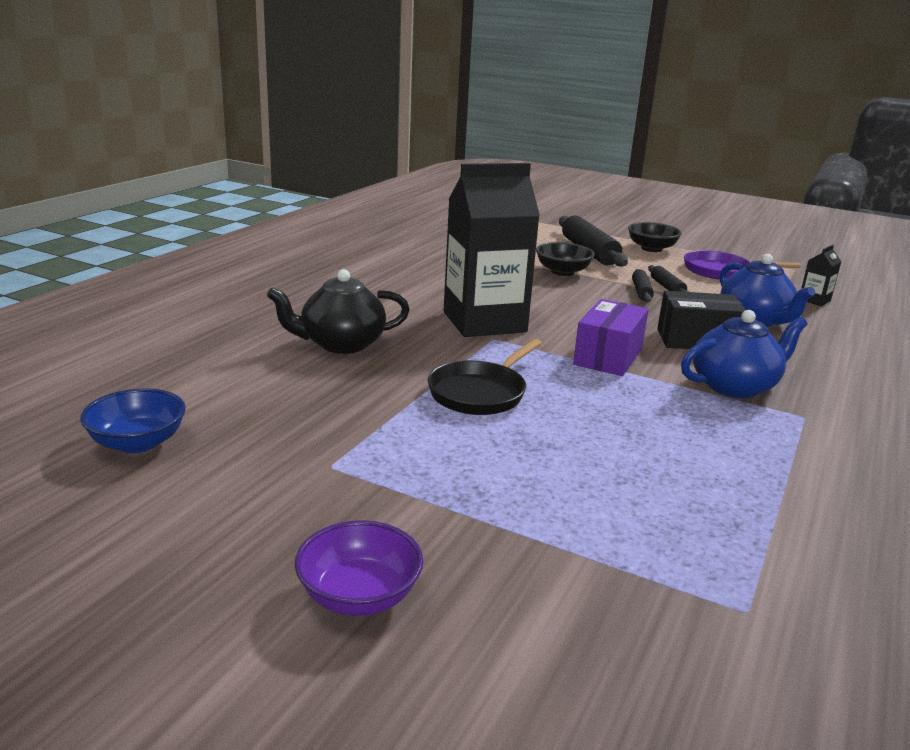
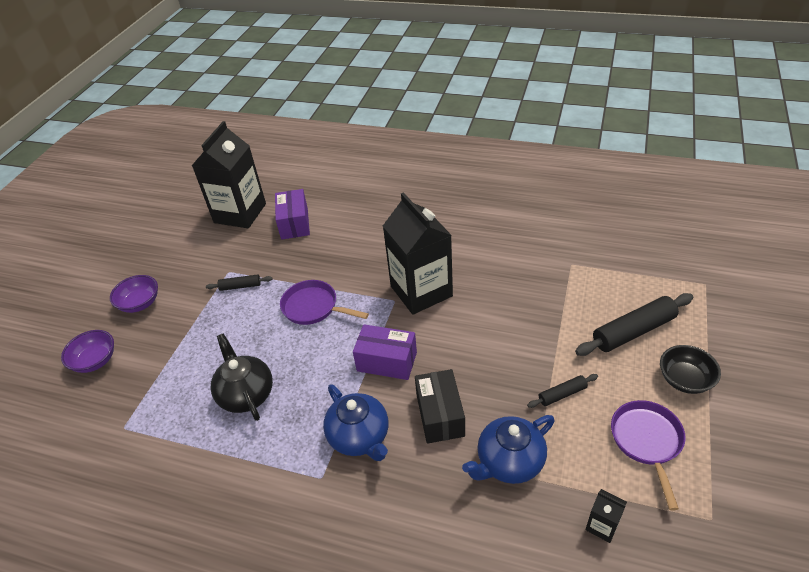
camera: 85 degrees right, 20 degrees up
blue bowl [80,388,186,453] -> black carton [192,121,266,228]
black teapot [267,269,410,354] -> black teapot moved to [211,333,273,421]
black pan [428,339,542,415] -> purple pan [280,280,369,325]
black bowl [536,242,595,276] -> none
black rolling pin [632,269,654,302] -> black rolling pin moved to [206,274,273,291]
none -> purple bowl [61,330,114,373]
none -> purple box [275,189,310,240]

